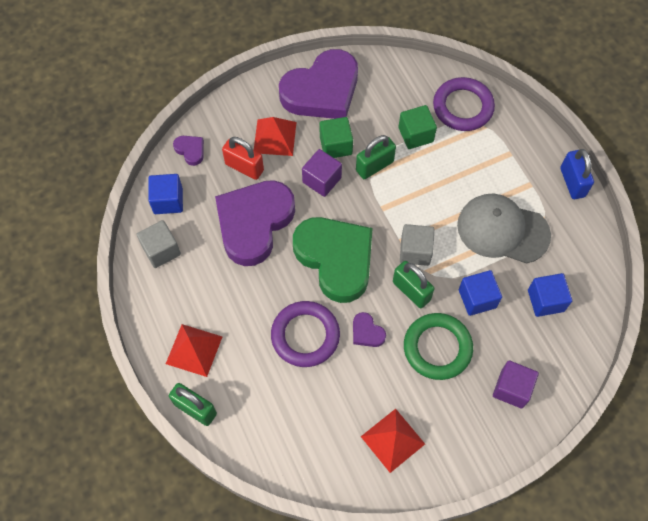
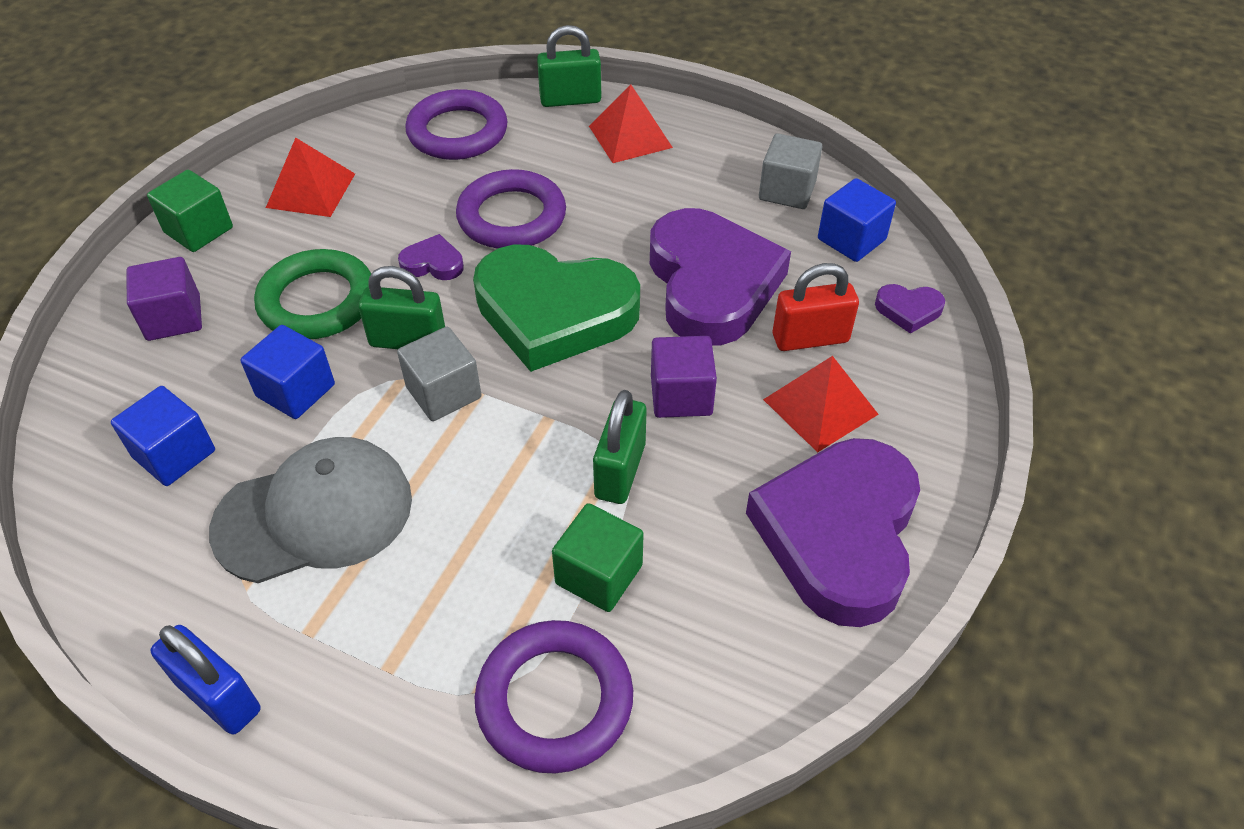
camera: 140 degrees right, 15 degrees down
green cube [320,117,353,158] -> green cube moved to [147,170,233,252]
none -> purple ring [405,89,508,160]

